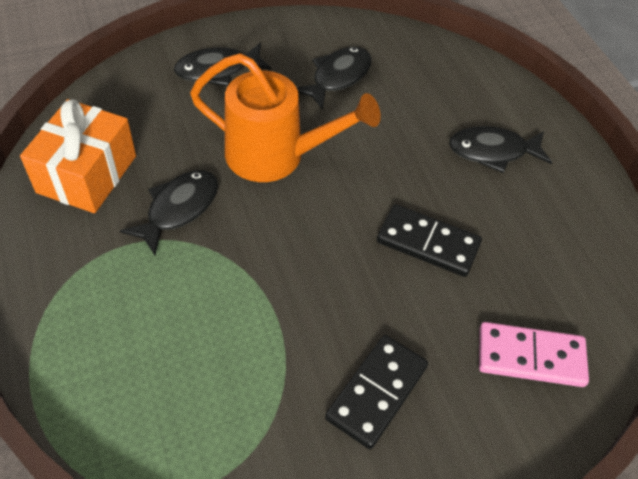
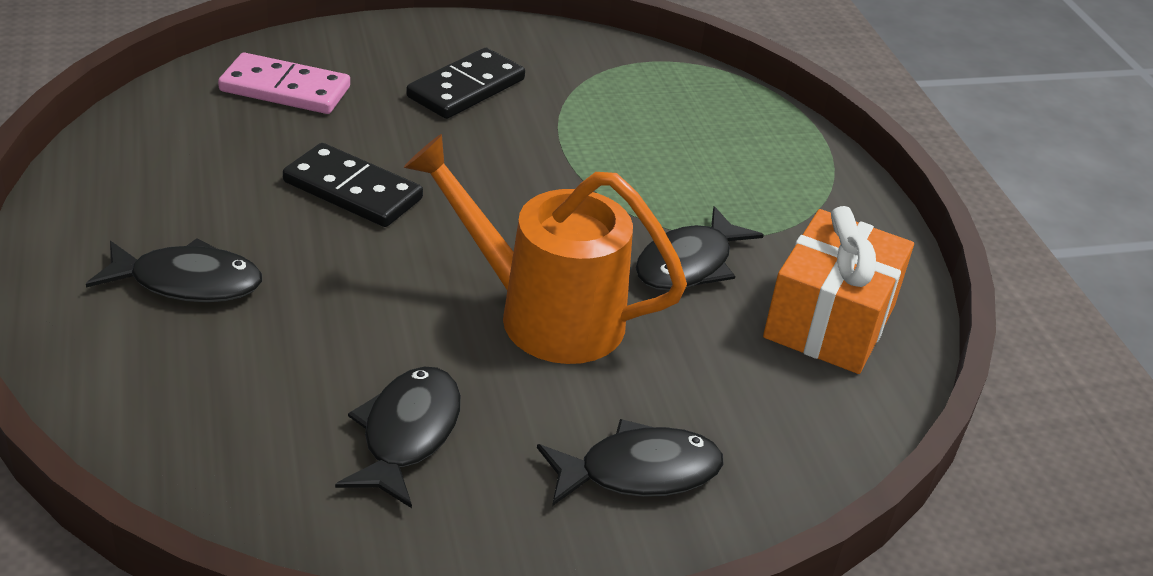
camera: 175 degrees left, 15 degrees down
black fish [297,47,372,110] -> black fish turned 150 degrees clockwise [335,367,461,508]

